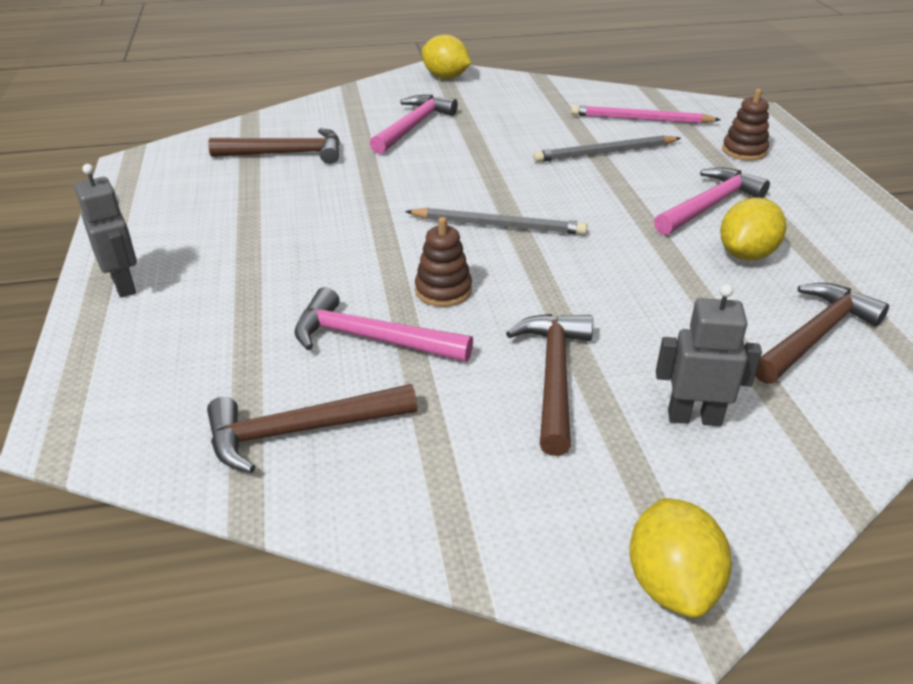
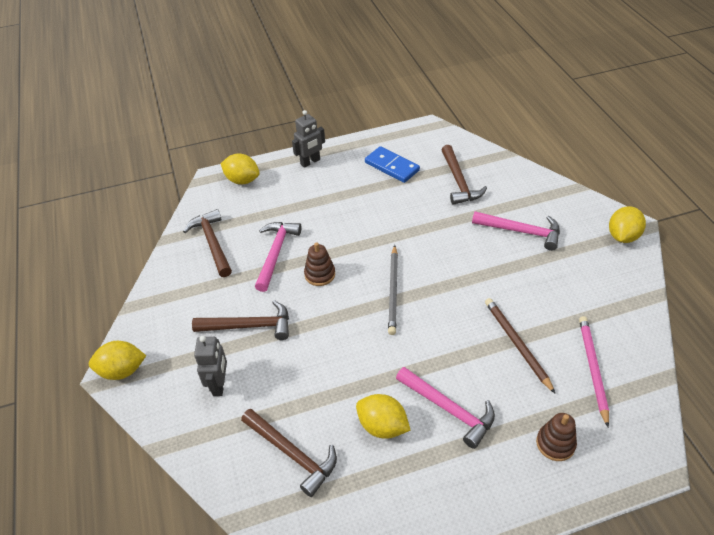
camera: 85 degrees right, 10 degrees up
grey pencil [533,135,681,162] -> brown pencil [485,298,555,393]
none -> yellow lemon [221,154,260,184]
none -> blue domino [365,146,420,183]

